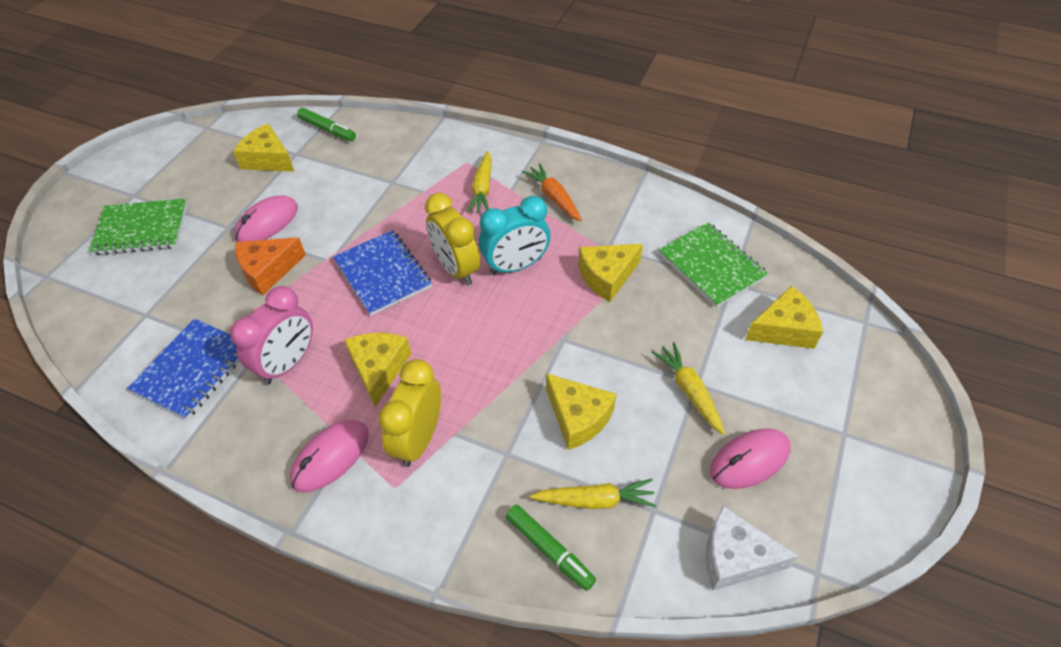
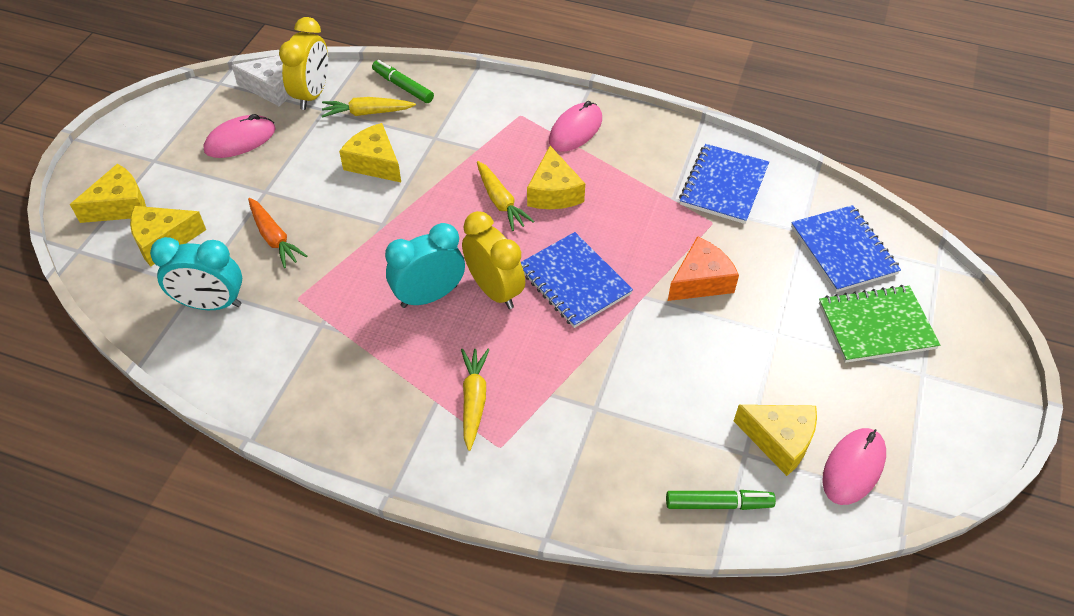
camera: 175 degrees right, 0 degrees up
pink clock [230,286,313,384] -> none
pink mouse [235,196,298,242] -> pink mouse moved to [822,428,886,505]
green marker [297,108,356,141] -> green marker turned 150 degrees clockwise [666,490,776,510]
yellow clock [378,359,441,467] -> yellow clock moved to [279,17,328,110]
orange carrot [522,163,582,222] -> orange carrot moved to [248,198,307,268]
yellow cheese [579,244,643,302] -> yellow cheese moved to [70,164,146,223]
yellow carrot [652,342,725,435] -> yellow carrot moved to [477,161,535,231]
green notebook [659,222,768,308] -> turquoise clock [150,237,242,310]
none -> blue notebook [791,205,901,292]

